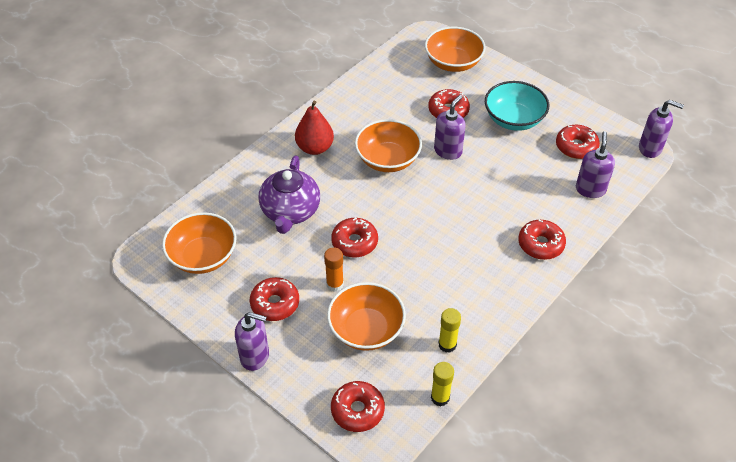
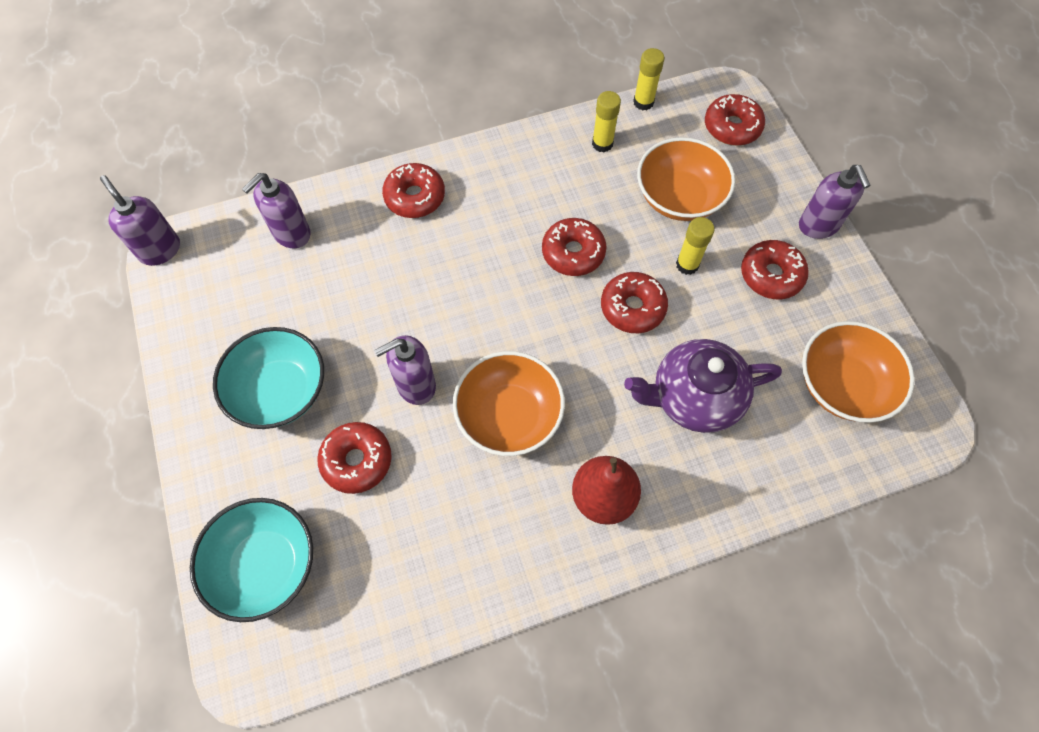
camera: 150 degrees left, 15 degrees up
purple soap dispenser [235,312,269,371] -> purple soap dispenser turned 150 degrees counterclockwise [799,165,871,239]
purple teapot [258,156,320,234] -> purple teapot turned 135 degrees counterclockwise [624,339,782,433]
orange glue stick [324,247,344,292] -> yellow glue stick [676,217,715,275]
orange bowl [425,27,486,72] -> turquoise bowl [190,498,313,622]
red donut [556,125,600,159] -> red donut moved to [542,218,607,276]

